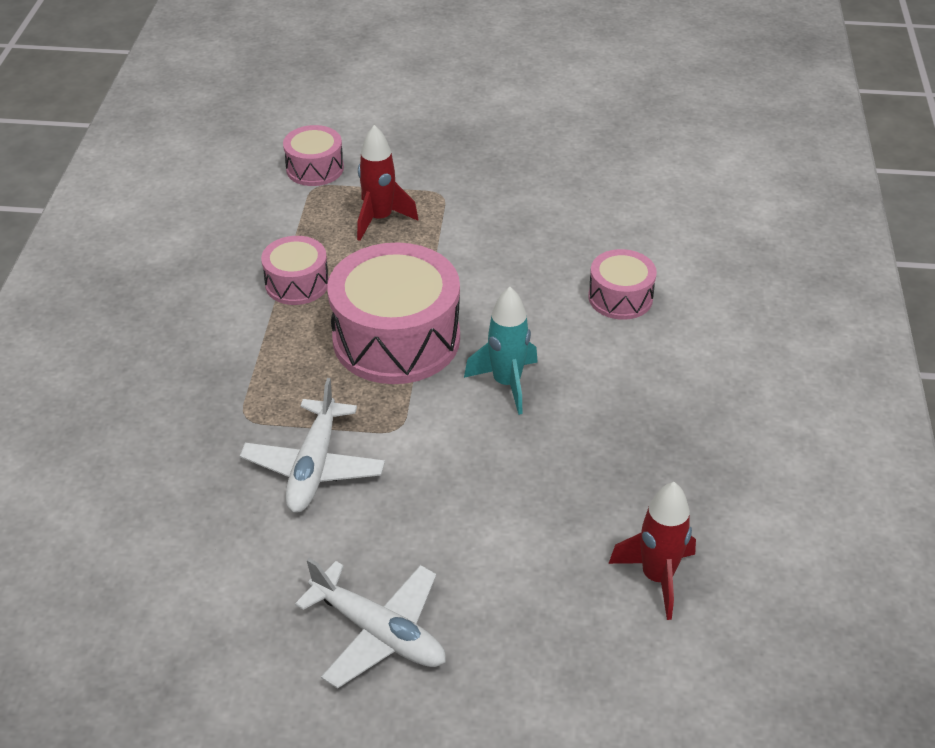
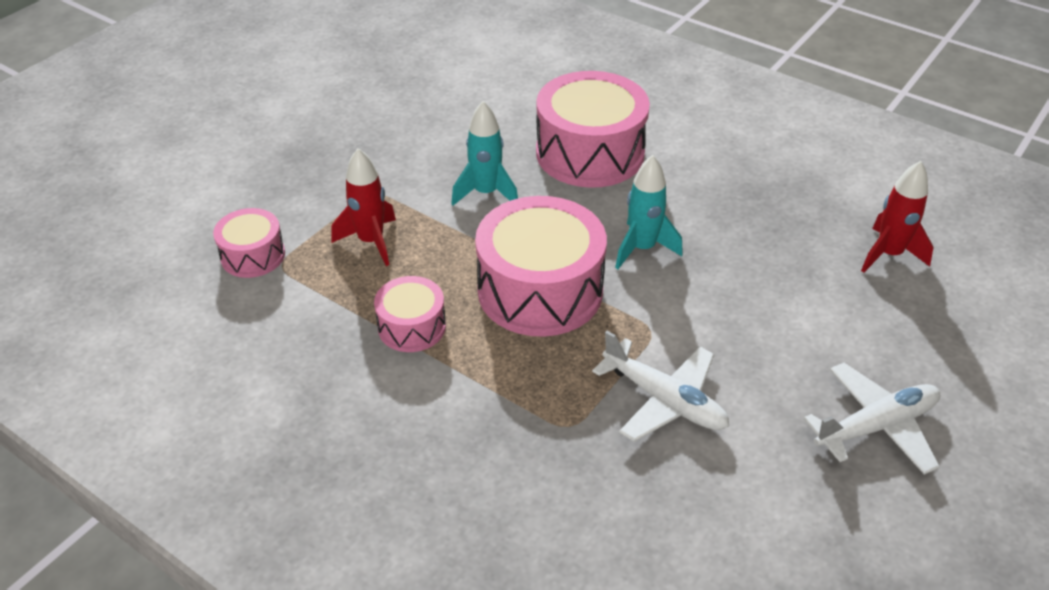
camera: 60 degrees left, 0 degrees up
pink drum [588,249,657,320] -> pink drum [536,71,650,188], size x1.91
none -> turquoise rocket [451,101,518,206]

